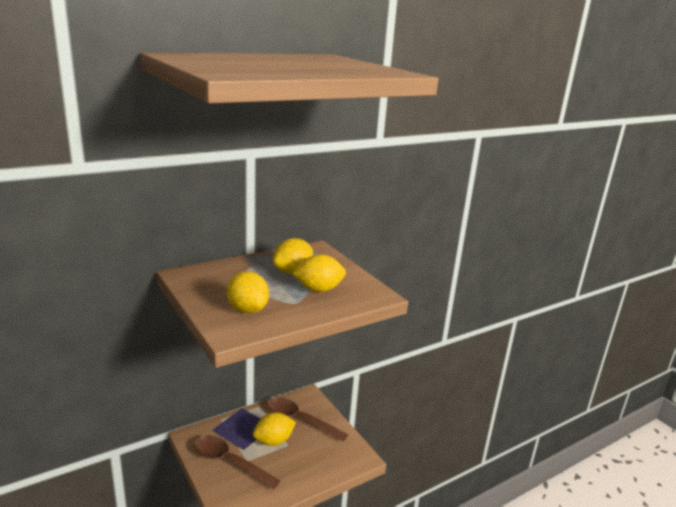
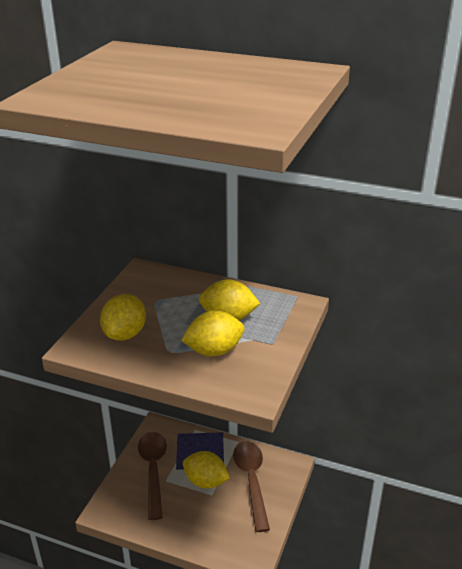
camera: 55 degrees right, 10 degrees up
yellow lemon [293,255,346,292] -> yellow lemon turned 60 degrees counterclockwise [181,311,244,356]

